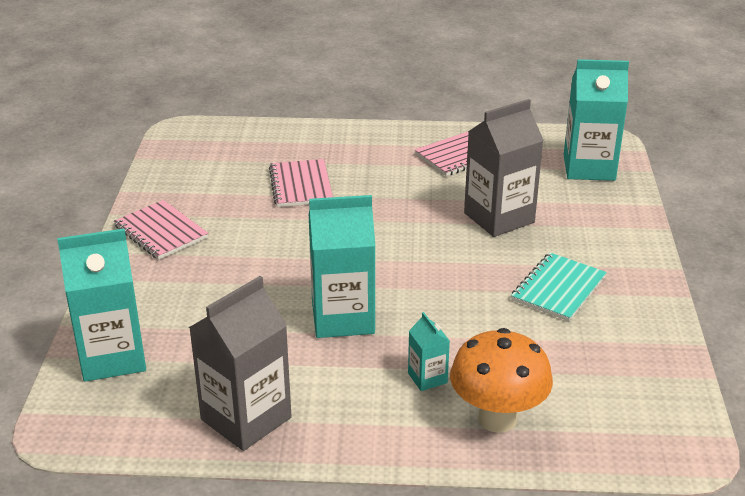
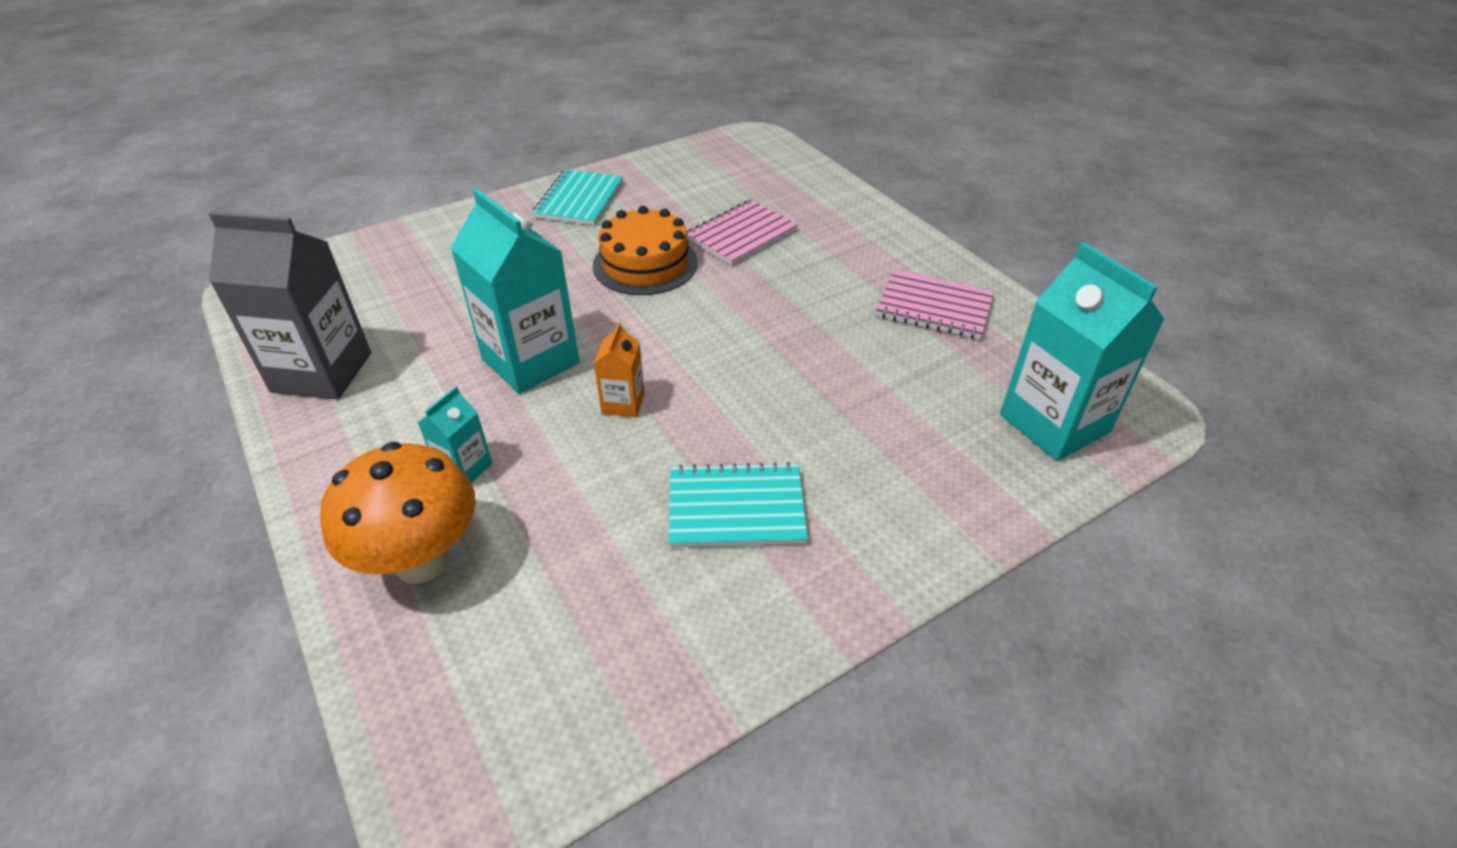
camera: 55 degrees right, 10 degrees up
turquoise carton [57,228,146,382] -> none
pink notebook [114,200,208,260] -> turquoise notebook [532,169,623,225]
grey carton [464,99,544,237] -> none
none -> orange cake [592,206,698,295]
none -> orange carton [594,322,645,417]

